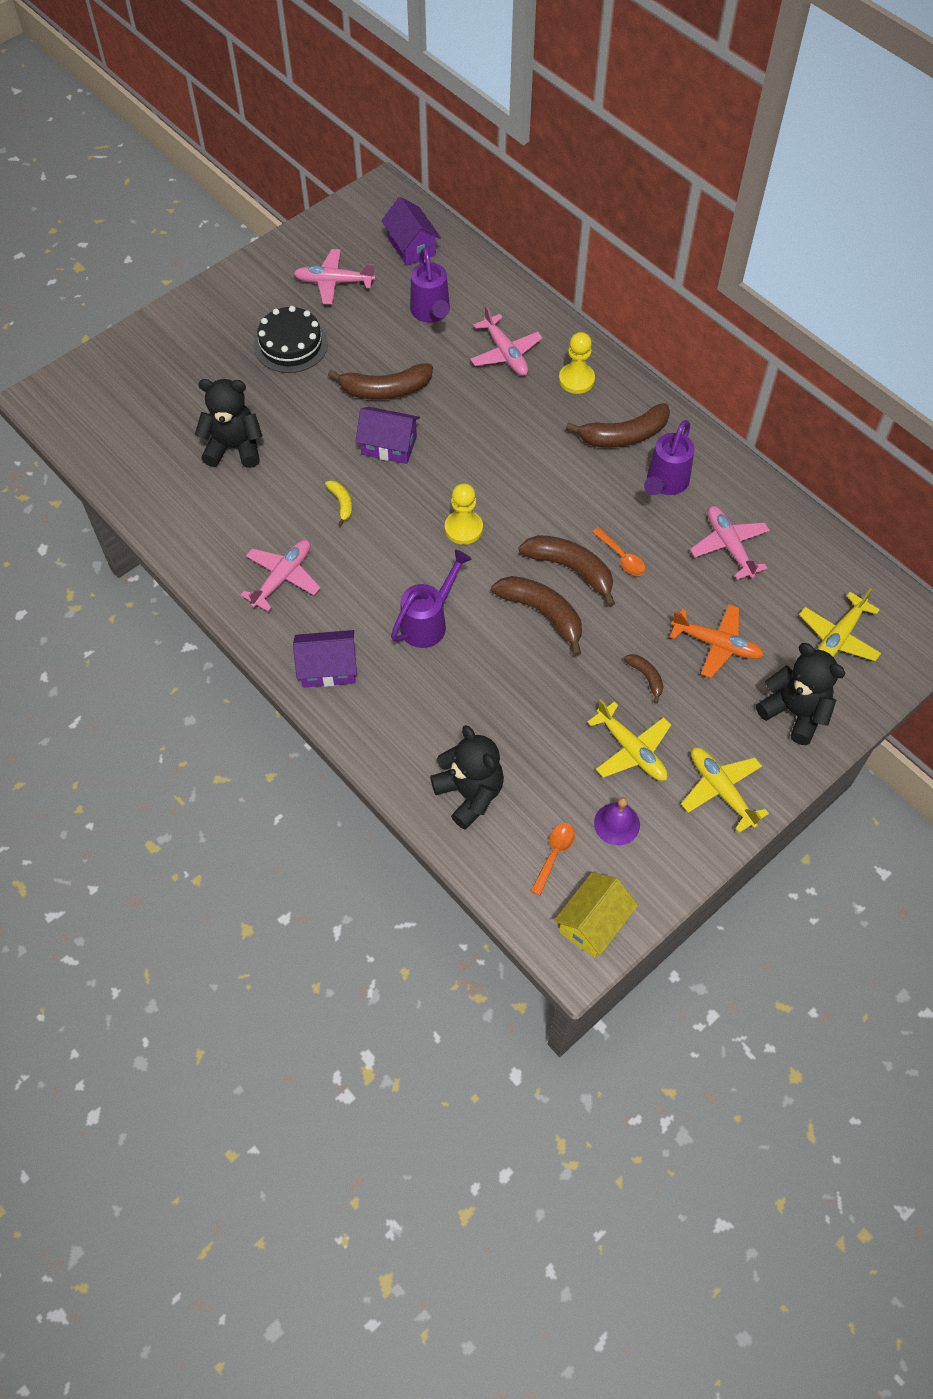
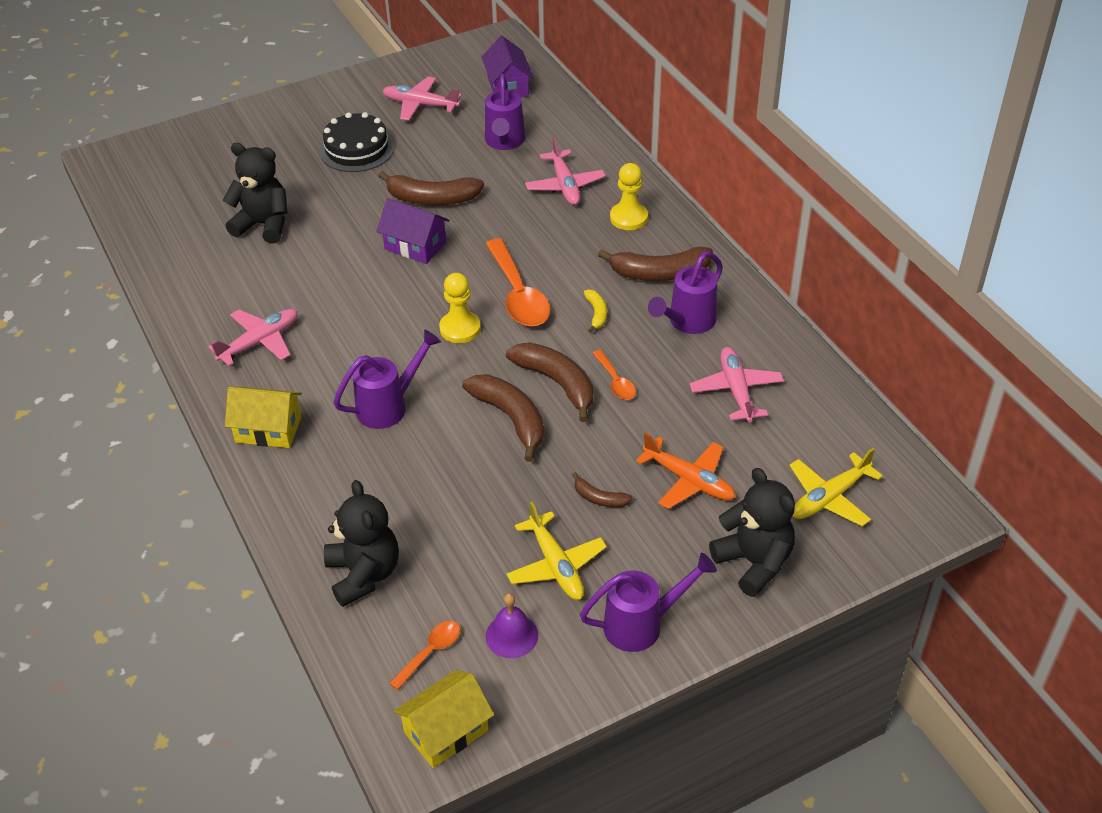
camera: 15 degrees right, 15 degrees down
purple house [293,630,357,688] -> yellow house [225,387,302,448]
yellow banana [325,480,352,526] -> yellow banana moved to [584,289,607,333]
brown banana [624,654,664,704] -> brown banana turned 135 degrees clockwise [572,472,633,508]
yellow plane [681,747,769,833] -> purple watering can [580,553,717,652]
none -> orange spoon [485,238,550,327]

